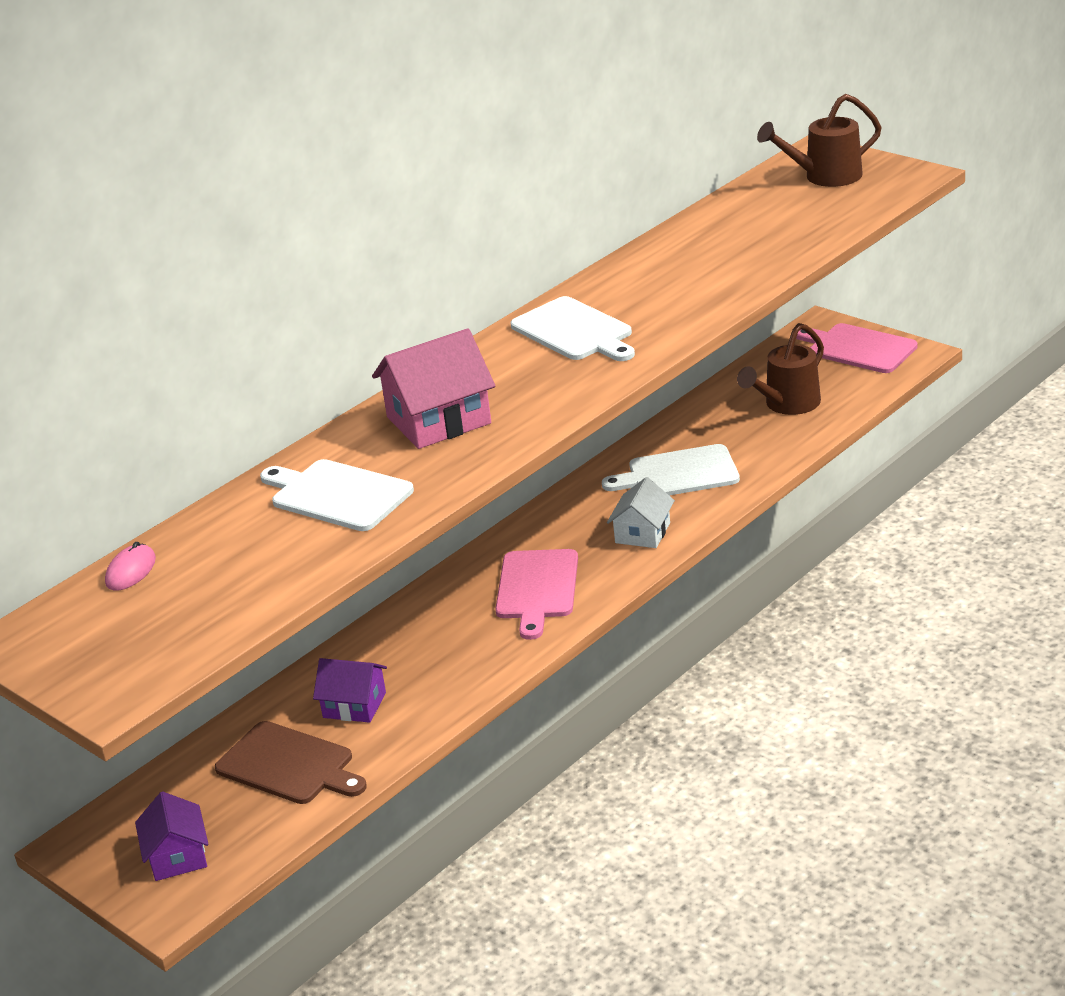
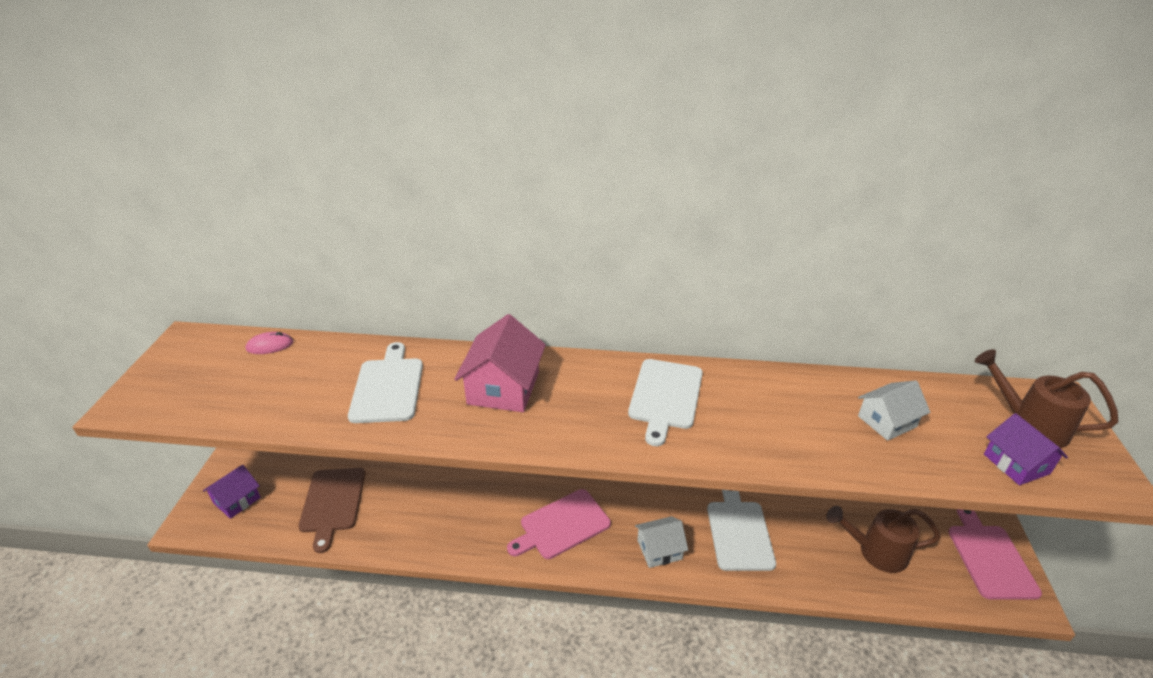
camera: 50 degrees right, 5 degrees up
purple house [313,658,387,723] -> purple house moved to [984,413,1068,485]
pink house [372,329,495,449] -> pink house turned 75 degrees clockwise [454,314,546,412]
white cutting board [602,444,740,495] -> white cutting board turned 45 degrees clockwise [707,490,776,571]
none -> white house [858,380,930,441]

